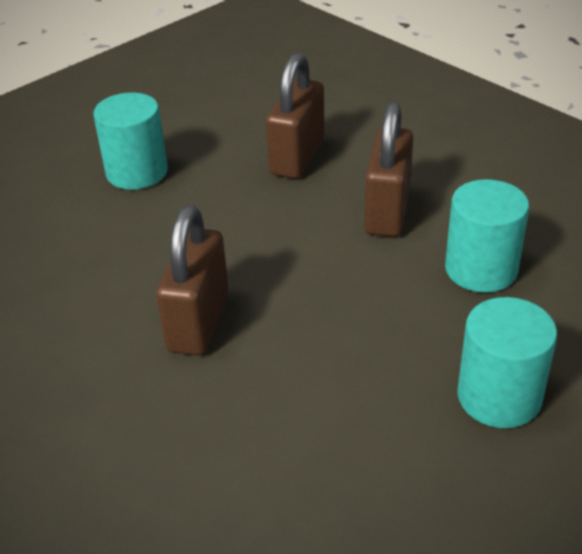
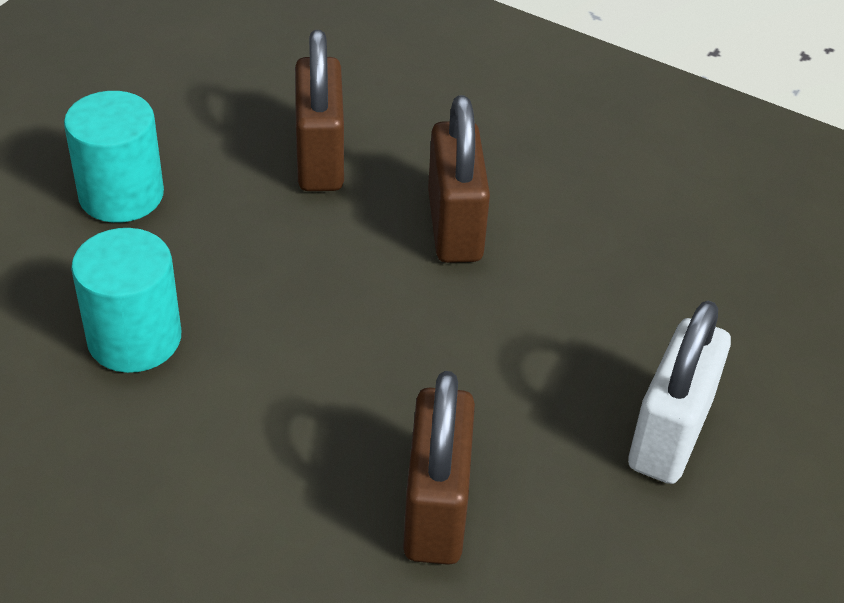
camera: 160 degrees right, 5 degrees up
turquoise cylinder [93,93,168,190] -> white padlock [628,301,731,484]
brown padlock [364,102,413,237] -> brown padlock moved to [295,30,344,191]

